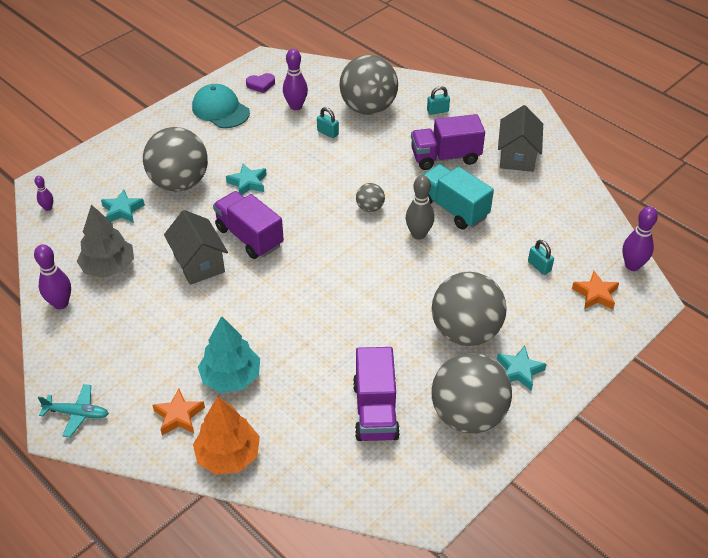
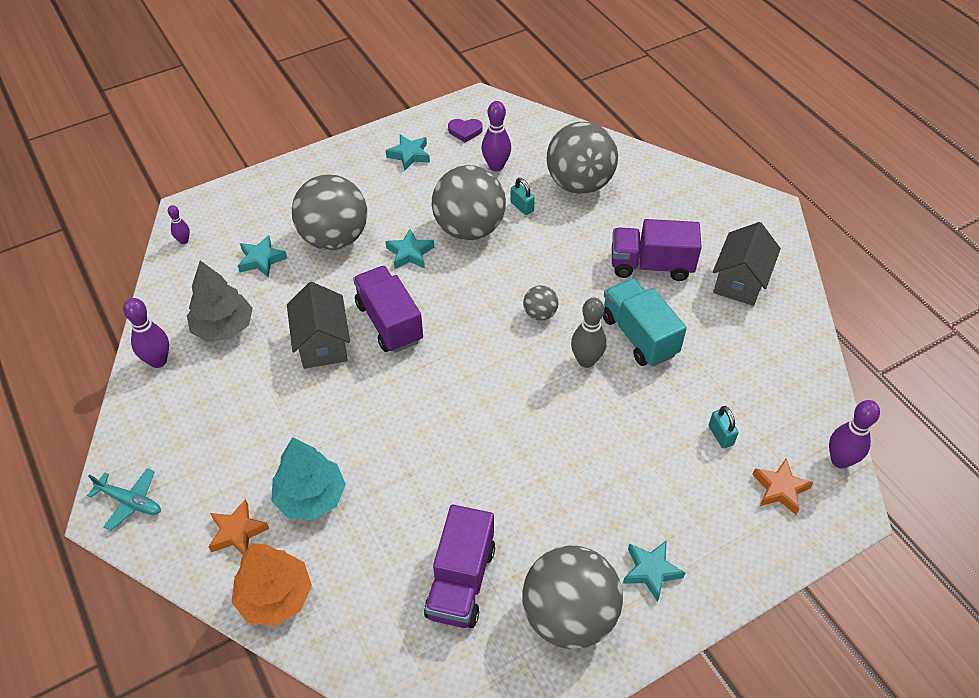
camera: 15 degrees right, 5 degrees up
turquoise cap [192,84,250,128] -> turquoise star [386,134,430,171]
turquoise padlock [427,86,450,115] -> none
grey ball [432,272,507,346] -> grey ball moved to [432,165,506,240]

